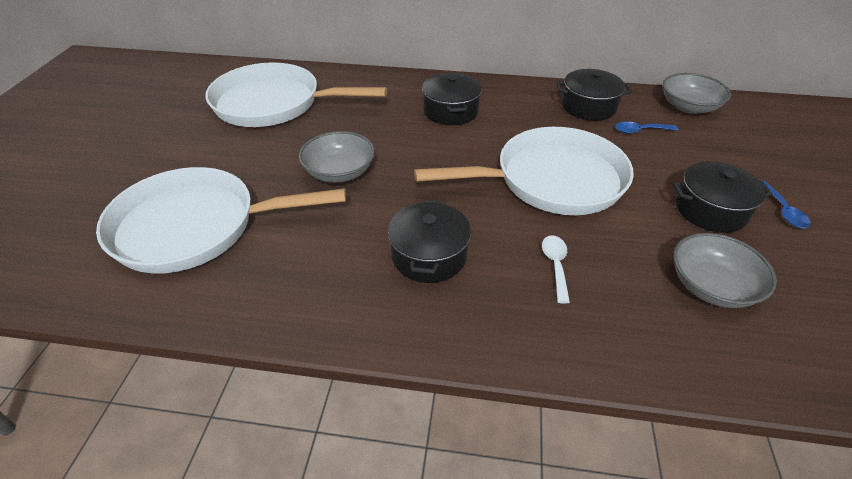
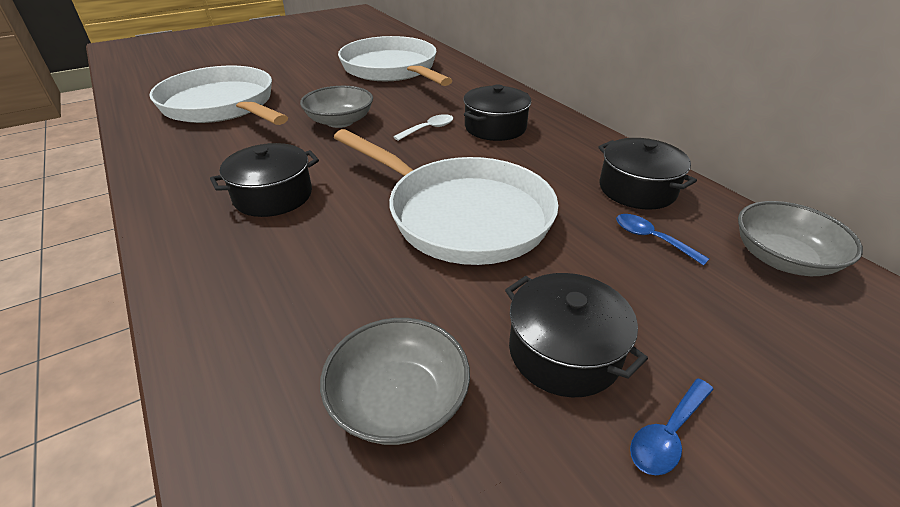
camera: 50 degrees right, 5 degrees down
white spoon [542,235,570,303] -> white spoon moved to [393,114,453,141]

